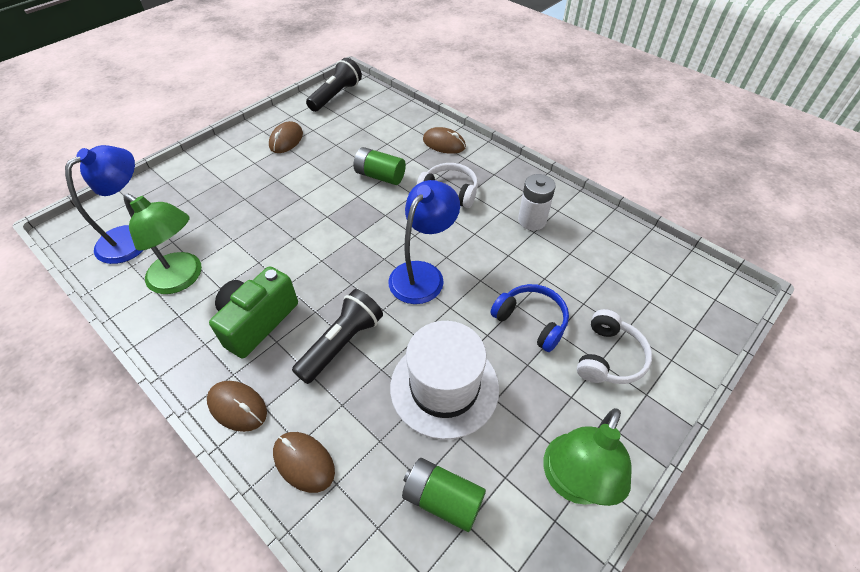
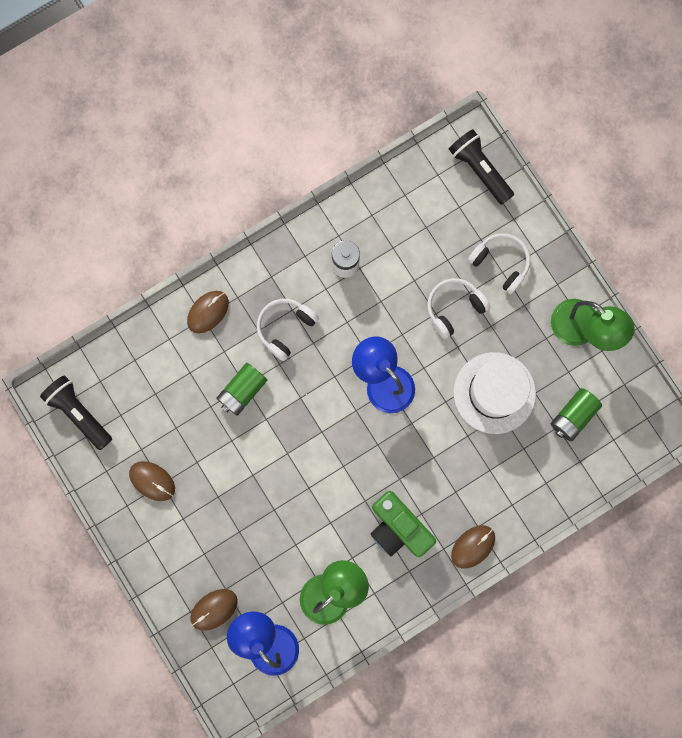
camera: 75 degrees left, 30 degrees up
brown mouse [273,432,335,493] -> brown mouse moved to [191,589,237,631]
black flashlight [292,289,383,384] -> black flashlight moved to [449,129,514,205]
blue headphones [490,284,569,352] -> white headphones [427,278,491,339]

